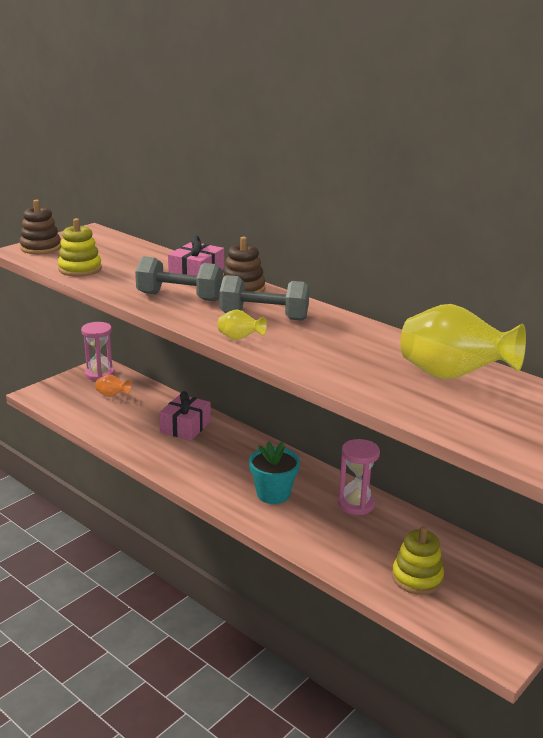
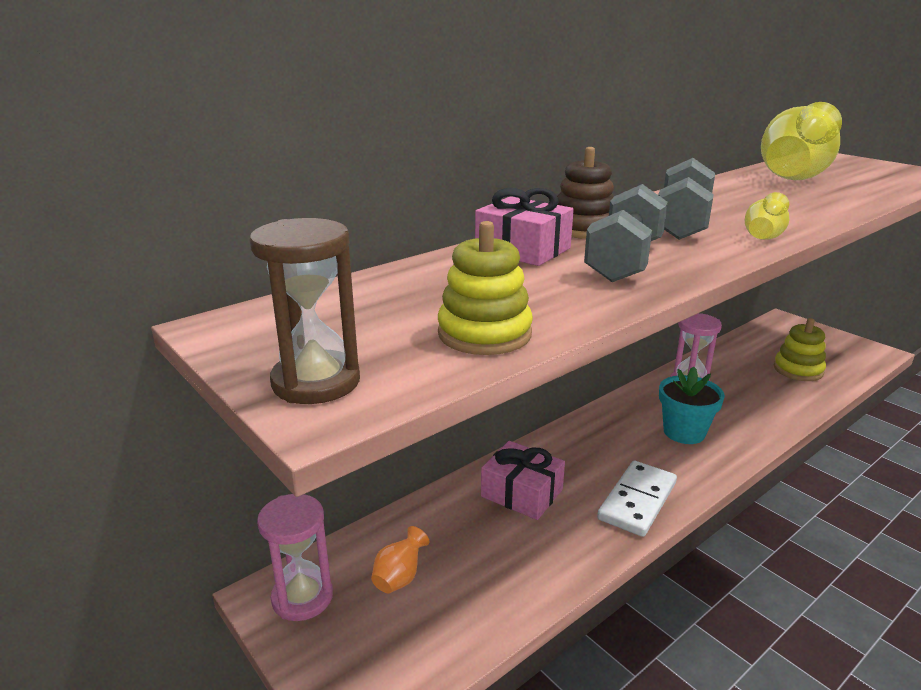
camera: 80 degrees left, 0 degrees up
brown stacking toy [19,200,61,254] -> brown hourglass [250,218,360,404]
none -> white domino [597,461,677,537]

